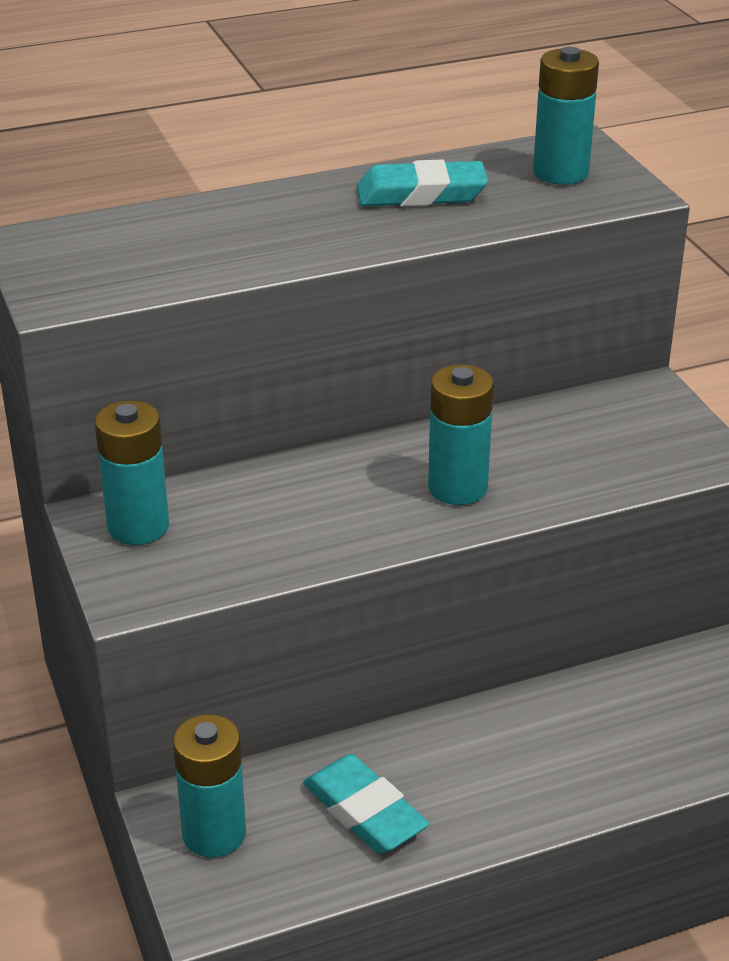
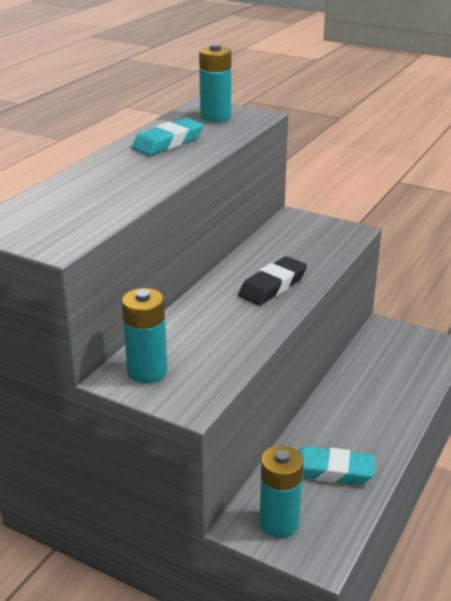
camera: 40 degrees left, 5 degrees down
turquoise battery [428,364,494,505] -> black eraser [238,256,307,305]

